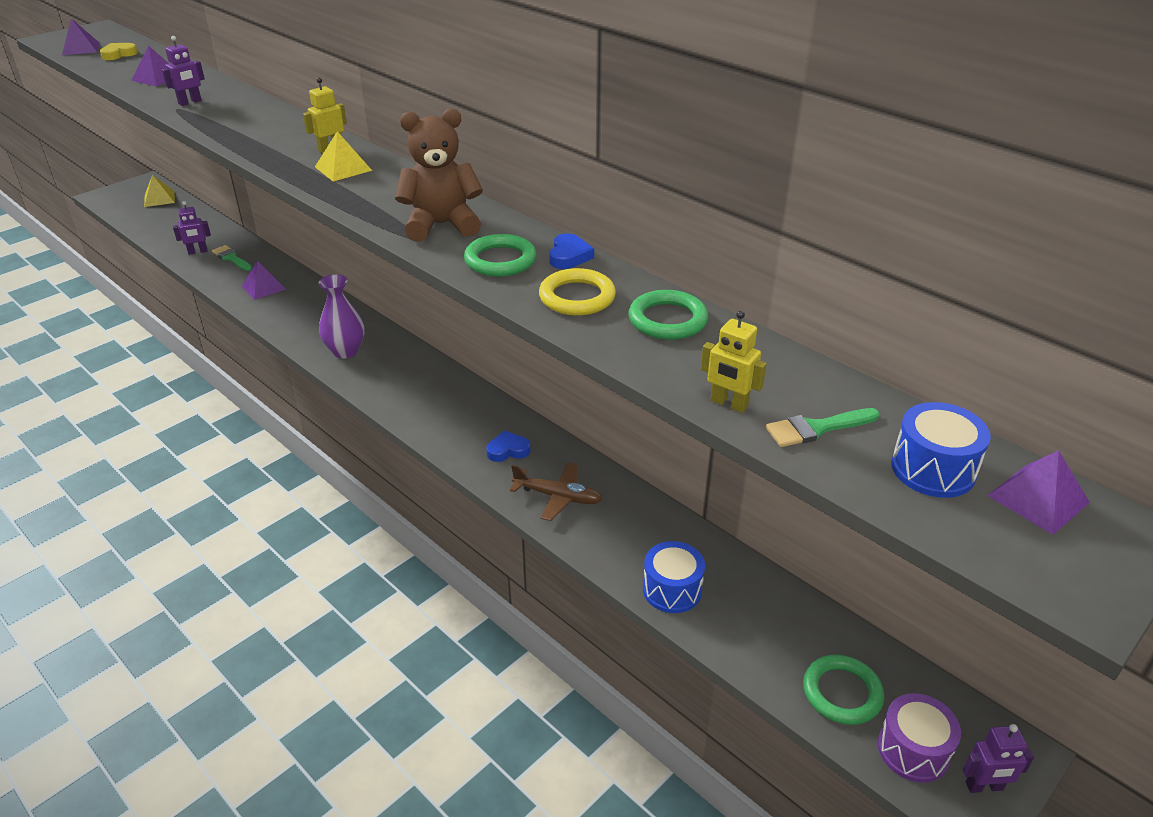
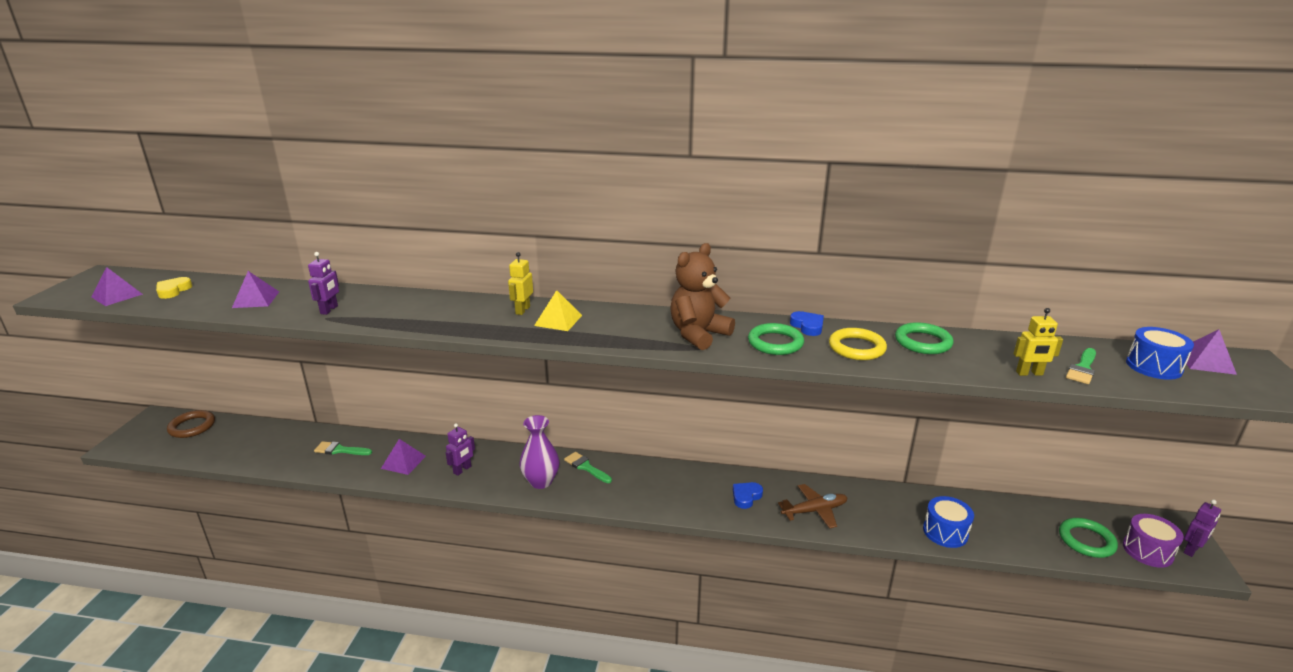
camera: 35 degrees left, 10 degrees down
yellow pyramid [144,175,175,207] -> brown ring [167,410,215,438]
purple robot [173,201,211,255] -> purple robot moved to [445,423,475,476]
none -> green brush [564,452,612,483]

